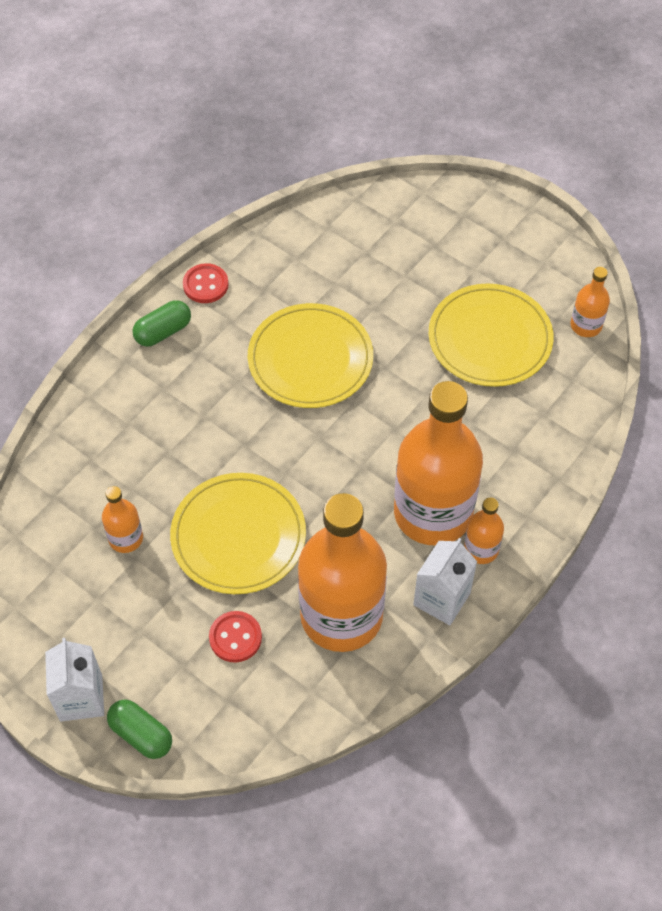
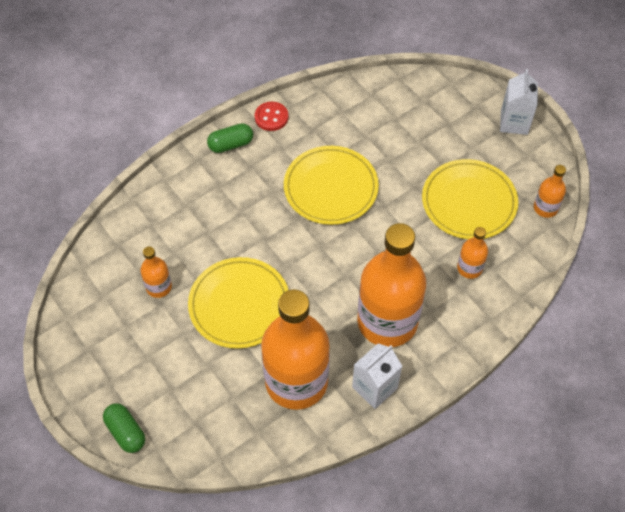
camera: 15 degrees right, 0 degrees up
white carton [45,638,104,721] -> white carton moved to [500,69,538,135]
red button [209,611,262,663] -> none
orange bottle [464,498,504,564] -> orange bottle moved to [457,227,488,279]

